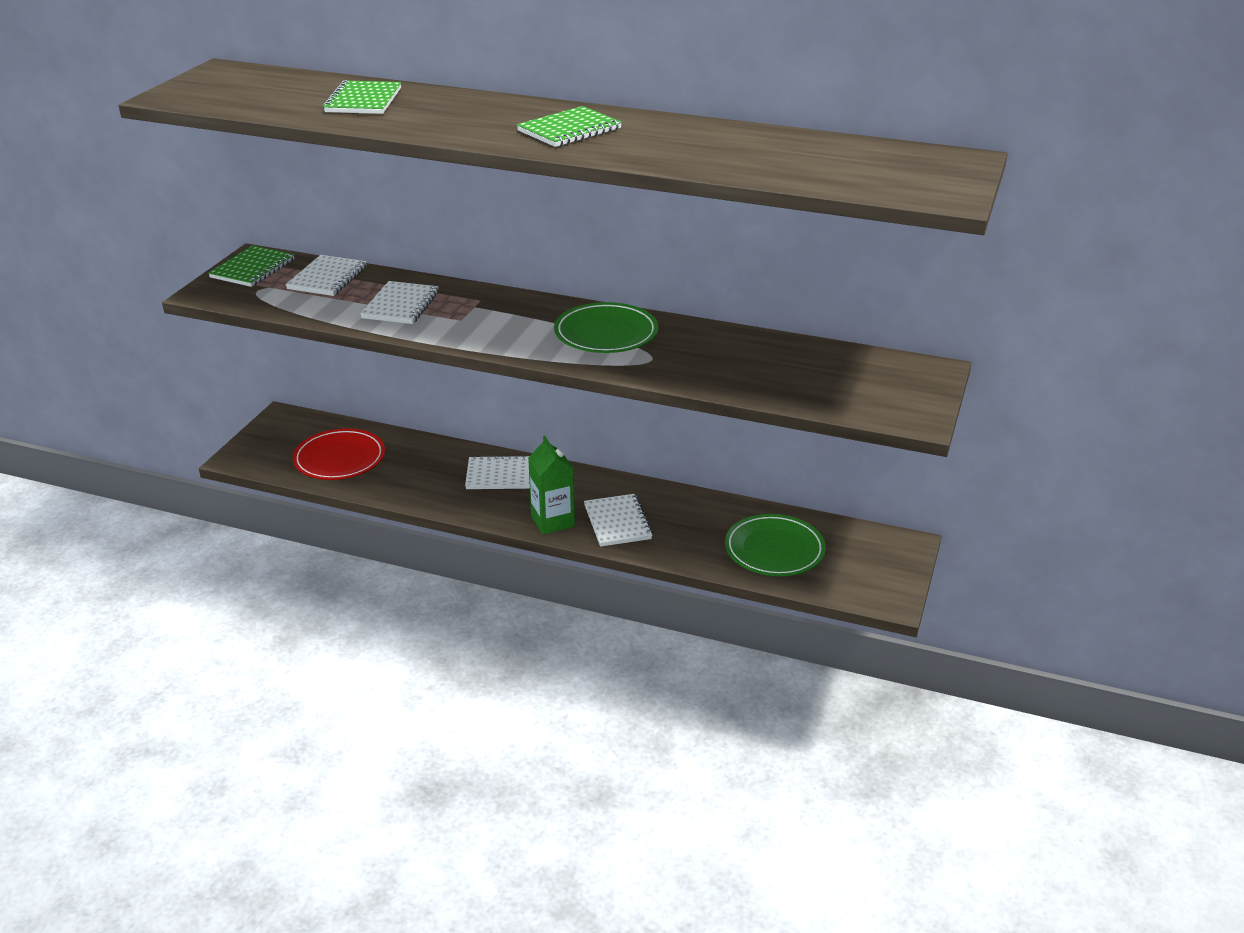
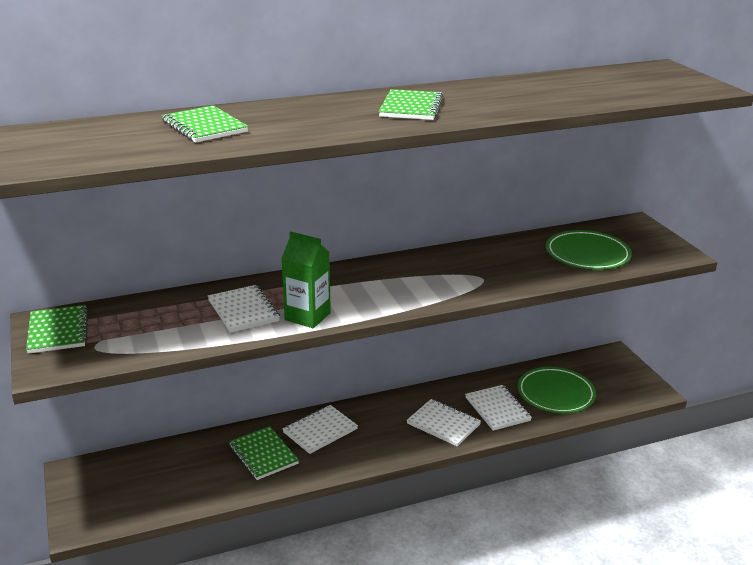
camera: 40 degrees left, 5 degrees down
white notebook [285,255,367,296] -> white notebook moved to [465,385,532,431]
red plate [293,428,385,480] -> none
green carton [528,436,575,535] -> green carton moved to [281,231,331,328]
green plate [554,302,658,353] -> green plate moved to [546,230,632,270]
none -> green notebook [229,426,299,480]

